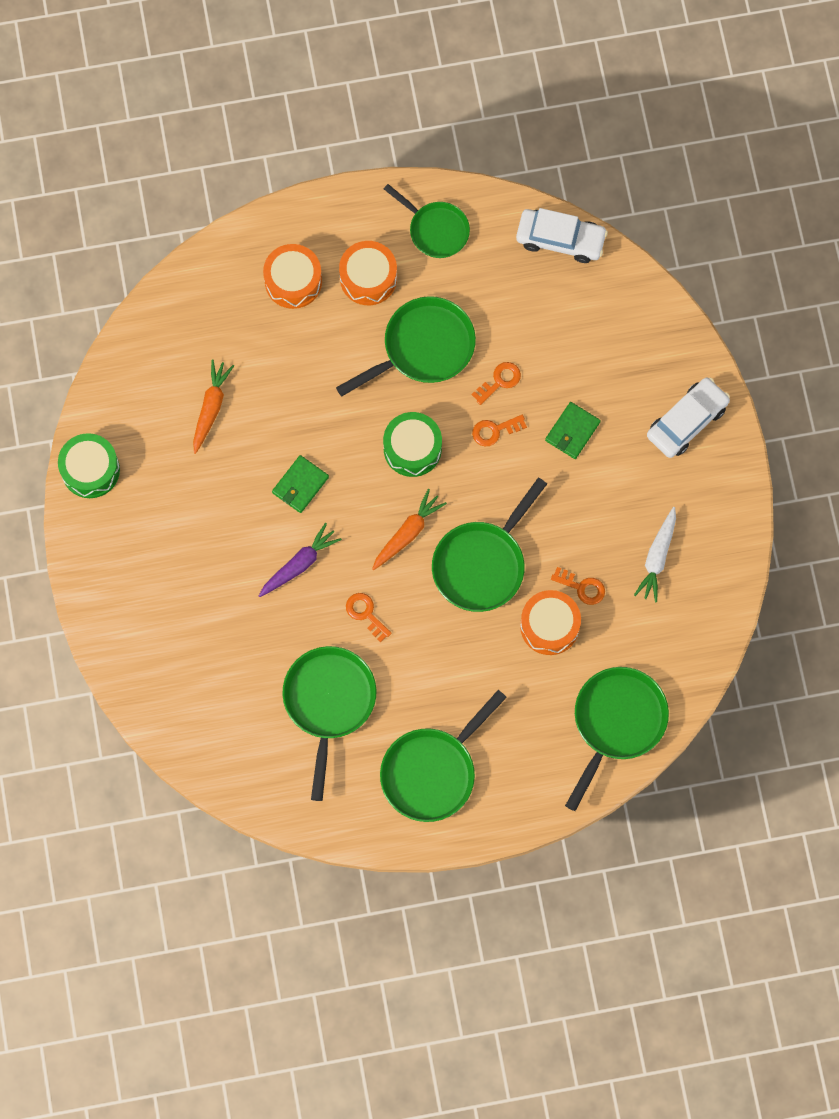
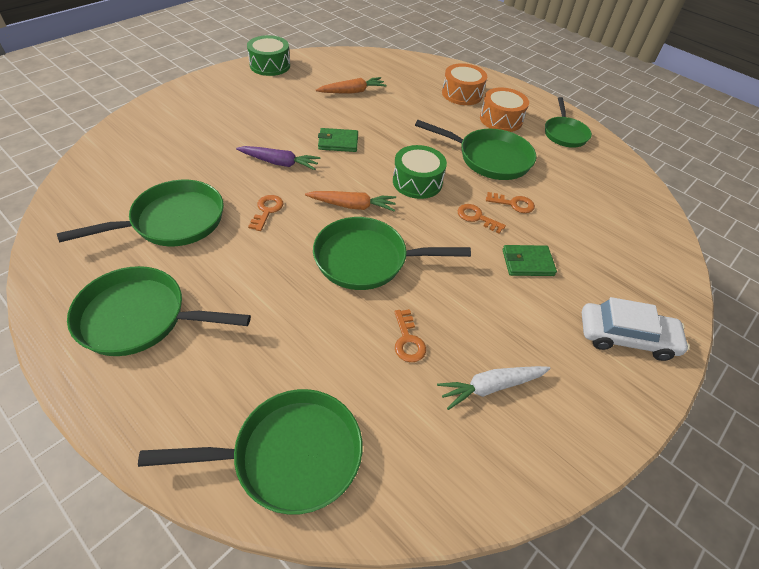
camera: 50 degrees right, 25 degrees down
white car [516,208,608,263] -> none
orange drum [520,590,581,655] -> none

